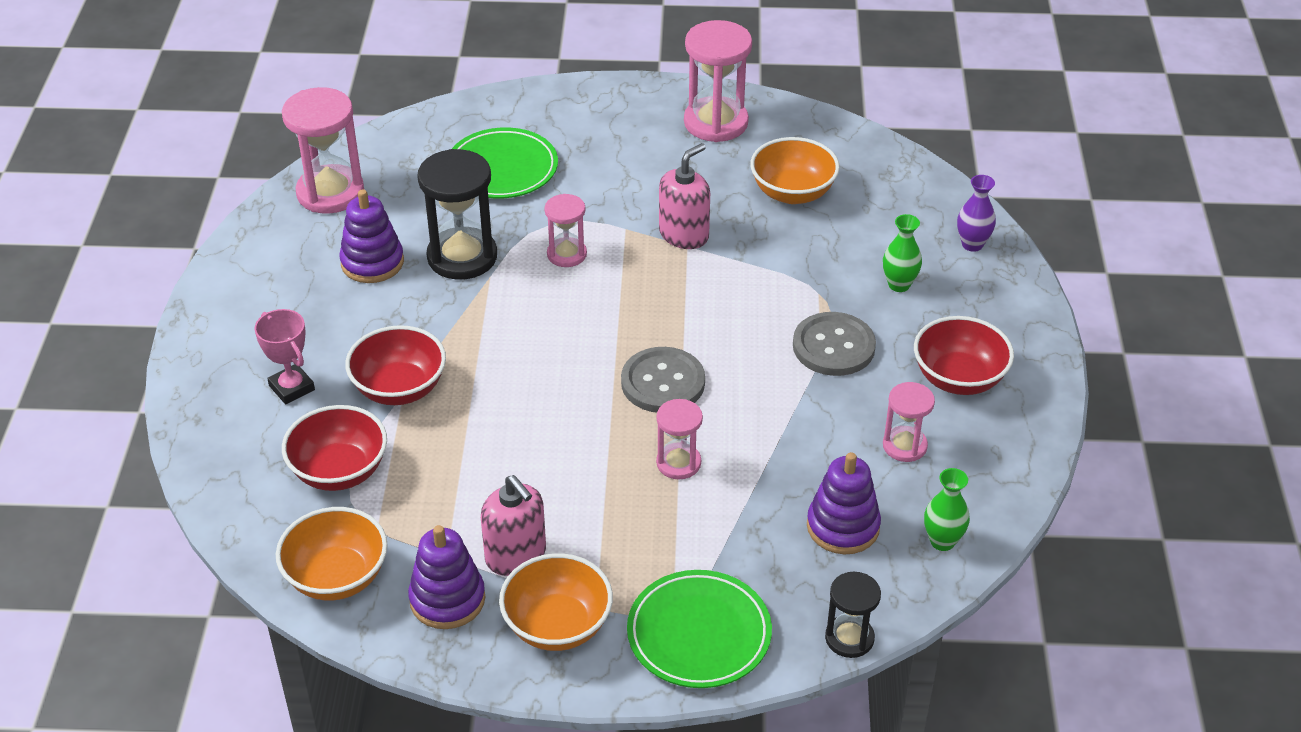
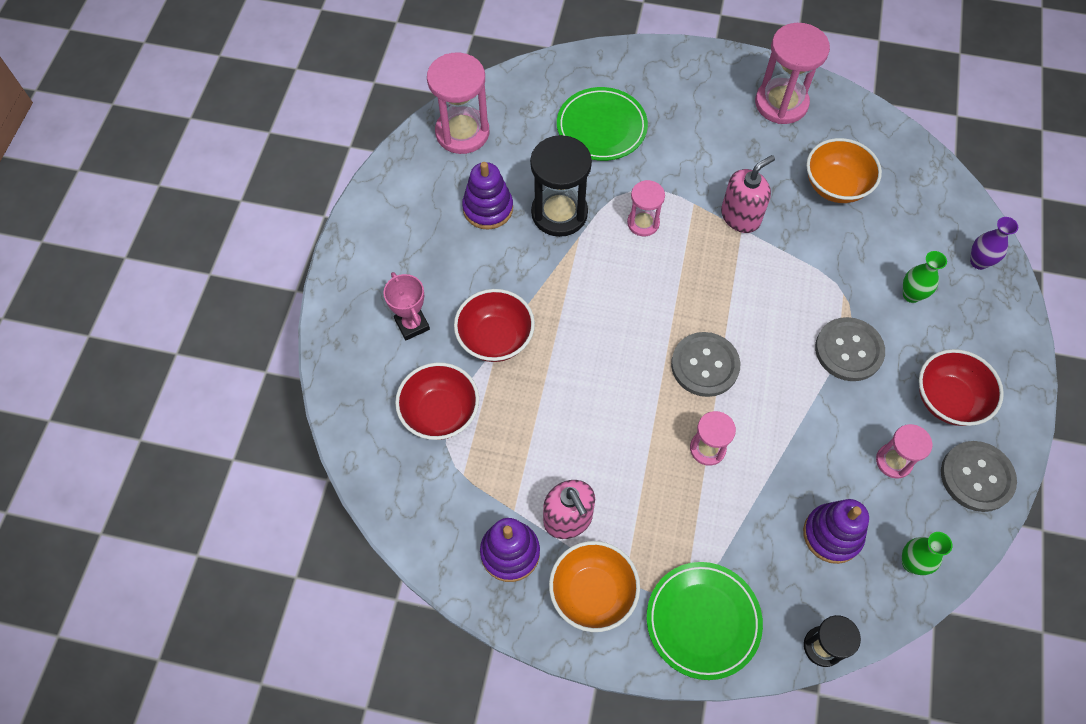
camera: 10 degrees right, 20 degrees up
orange bowl [276,507,388,601] -> none
none -> grey button [941,441,1017,512]

